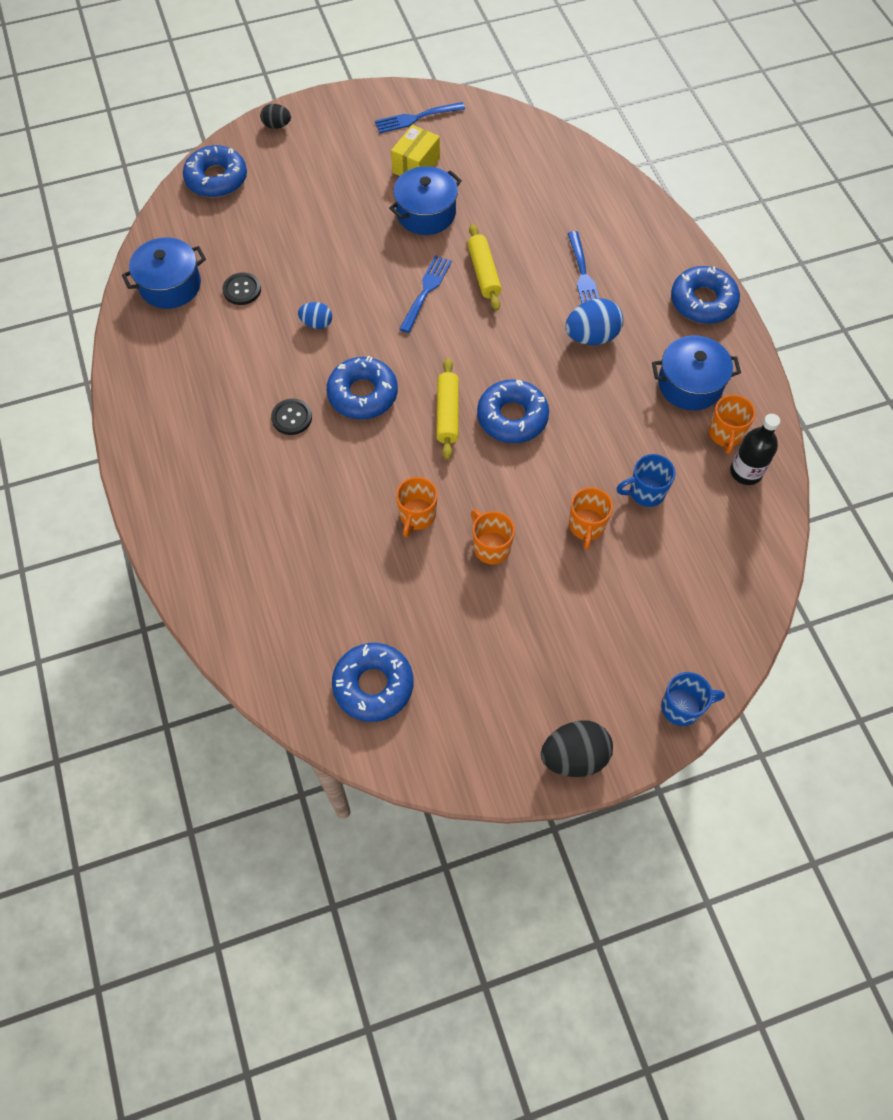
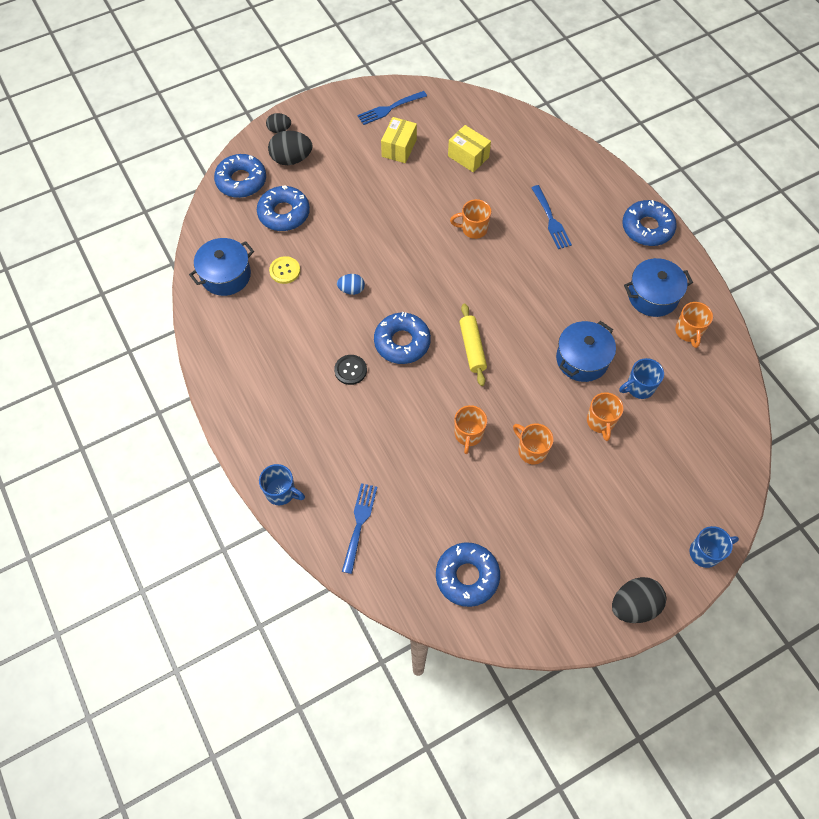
camera: 10 degrees left, 0 degrees up
black button [222,272,261,305] -> yellow button [269,256,300,284]
blue pot [389,166,462,235] -> blue pot moved to [556,321,616,382]
blue fork [399,255,452,333] -> blue fork moved to [342,483,377,574]
yellow rolling pin [468,224,502,311] -> orange mug [450,199,491,239]
blue donut [477,379,549,443] -> blue donut moved to [257,185,310,231]
blue egg [565,298,623,345] -> none
black bottle [730,414,780,485] -> none
none -> blue mug [259,464,305,505]
none -> black egg [268,130,312,165]
none -> yellow box [448,125,491,172]

